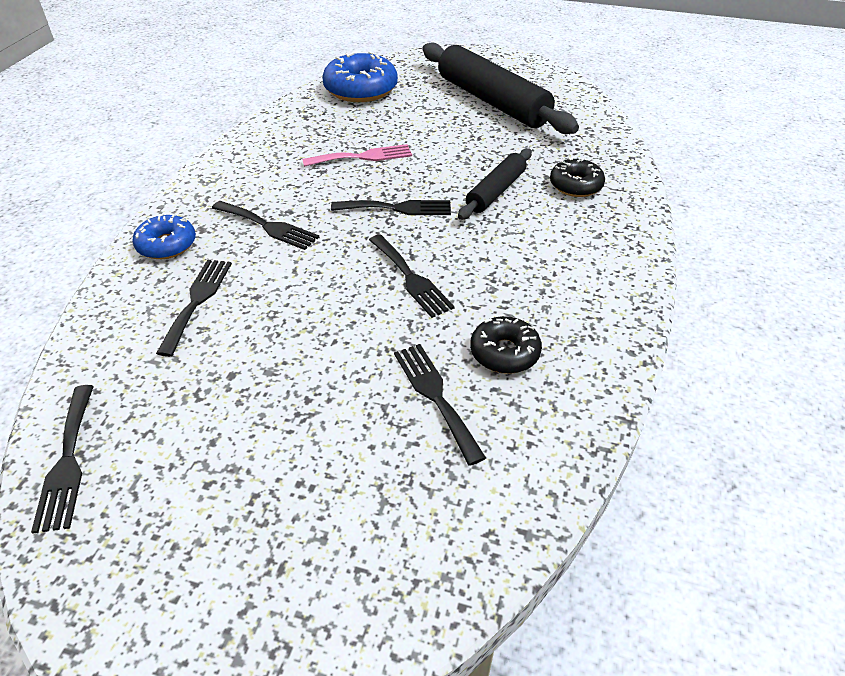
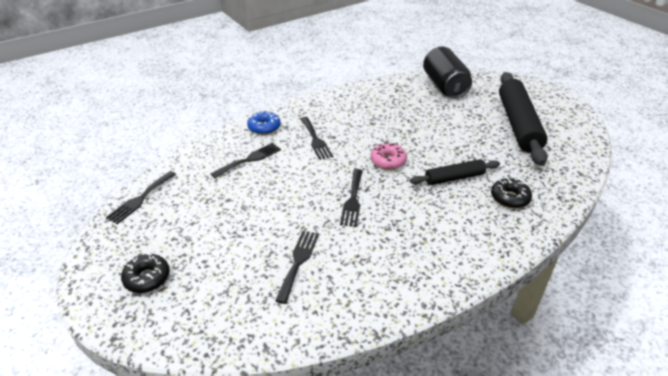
camera: 40 degrees right, 5 degrees down
pink fork [302,144,412,167] -> none
blue donut [322,52,398,102] -> black can [423,46,472,98]
black fork [331,200,451,215] -> pink donut [371,142,407,170]
black donut [470,316,542,374] -> black donut moved to [121,253,170,293]

